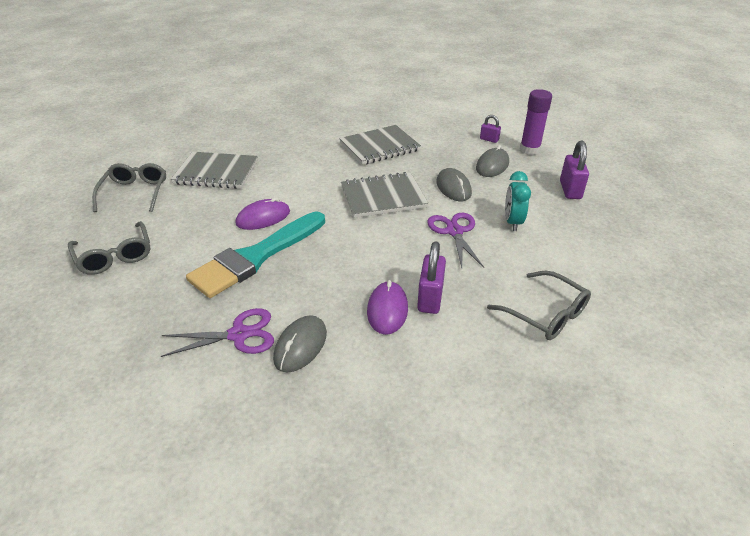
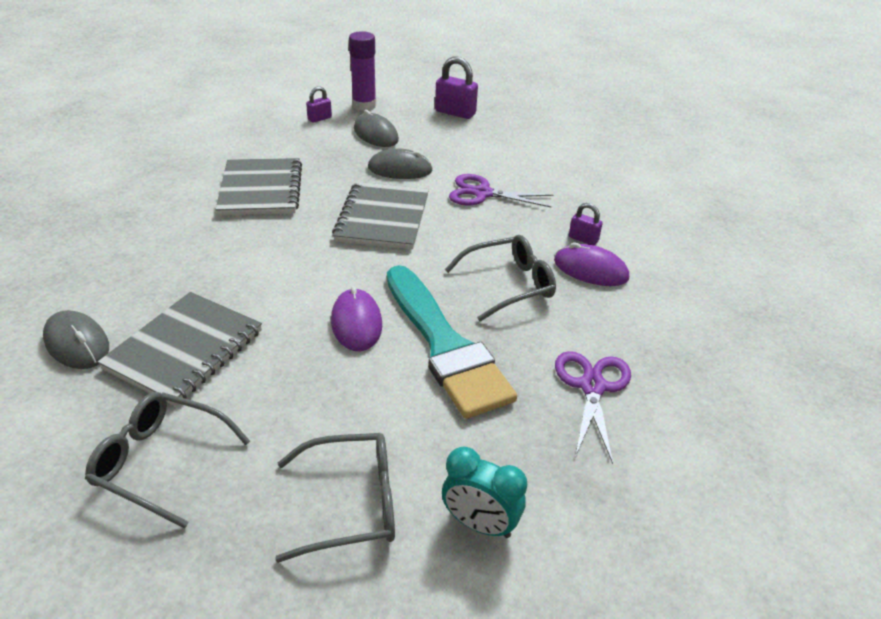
camera: 70 degrees left, 0 degrees up
grey mouse [273,315,327,373] -> grey mouse moved to [43,310,109,369]
purple padlock [417,241,446,314] -> purple padlock [569,203,603,245], size x0.57
grey glasses [487,271,591,340] -> grey glasses moved to [445,235,556,322]
turquoise clock [505,171,531,231] -> turquoise clock moved to [442,446,527,538]

